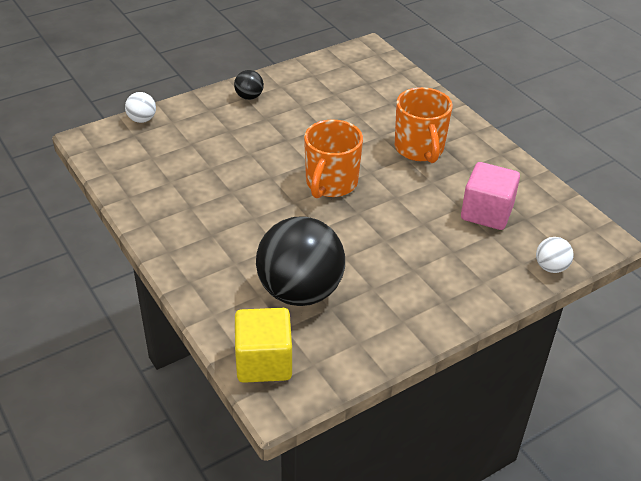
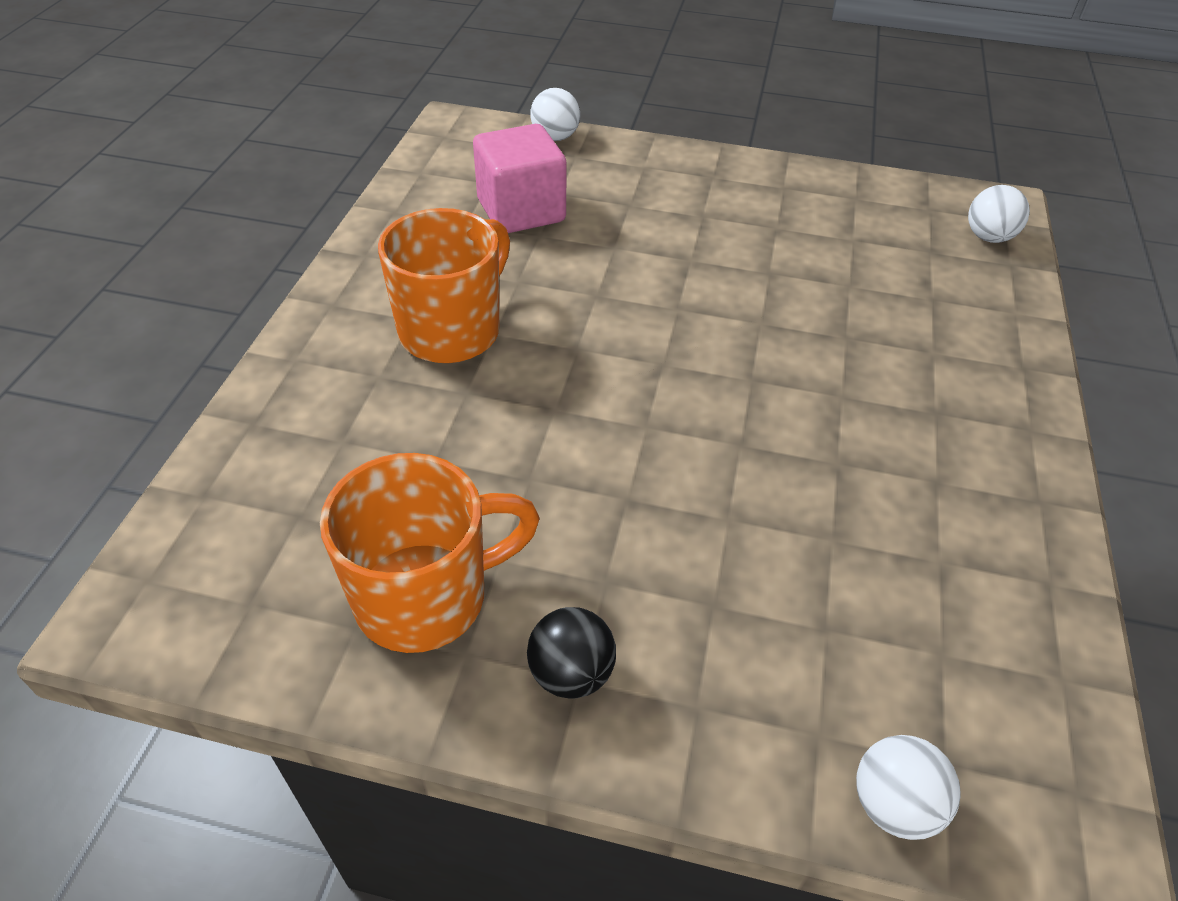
camera: 135 degrees left, 5 degrees up
yellow cube [235,308,292,383] -> white ball [968,185,1030,243]
black ball [256,216,345,306] -> none
orange mug [304,120,363,198] -> orange mug moved to [320,453,540,653]

